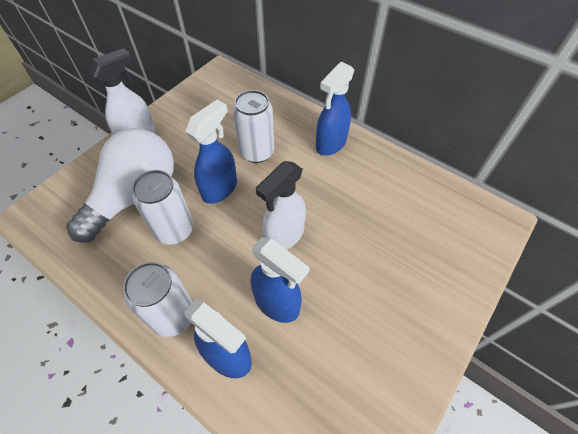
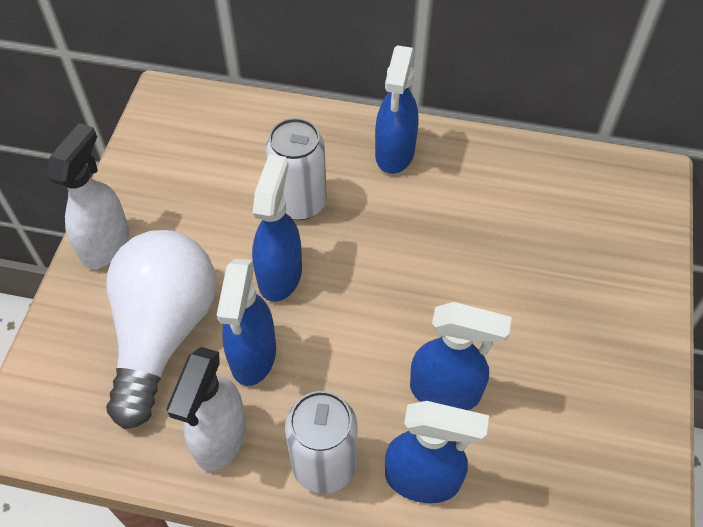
camera: 25 degrees left, 0 degrees up
white can [132,170,193,245] -> blue spray bottle [217,259,276,386]
white spray bottle [256,161,306,250] -> white spray bottle moved to [166,347,246,472]

